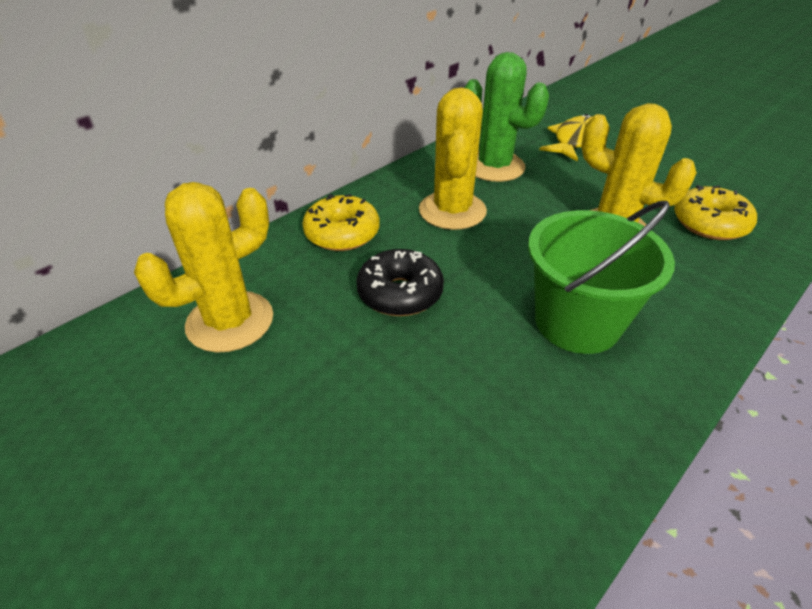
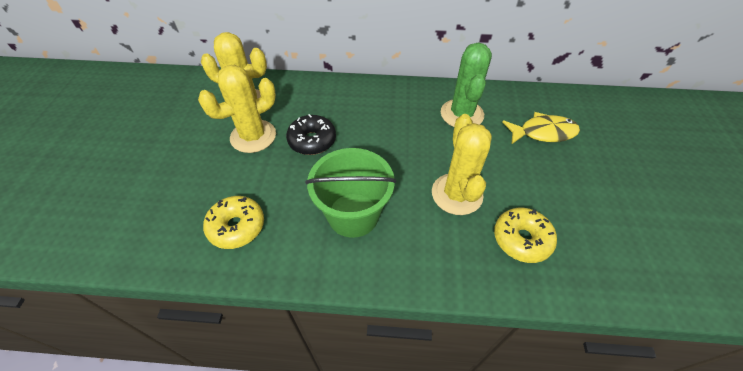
camera: 50 degrees right, 10 degrees up
yellow donut [302,194,380,251] -> yellow donut moved to [203,196,264,249]
yellow cactus [419,87,487,230] -> yellow cactus moved to [198,65,276,153]

